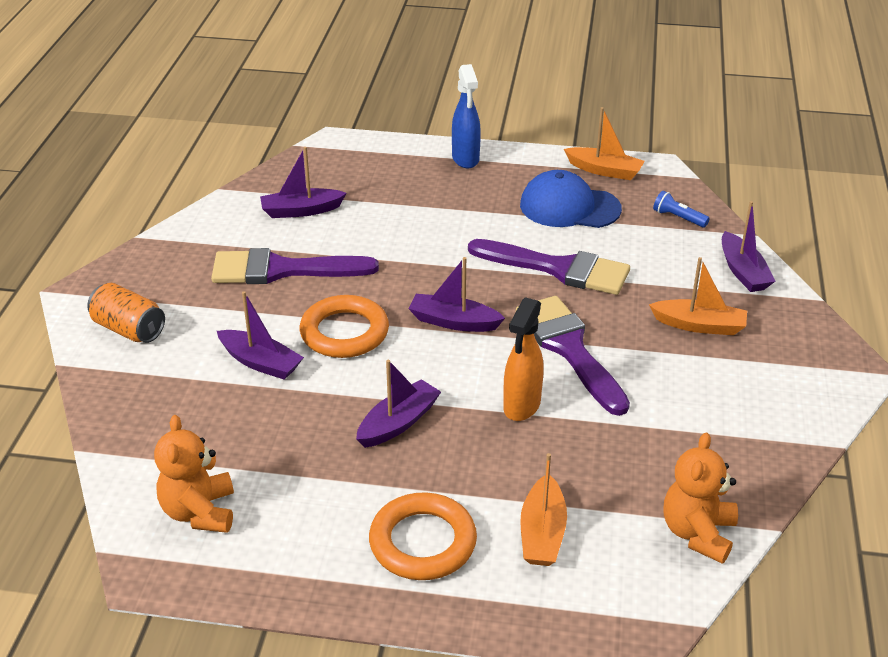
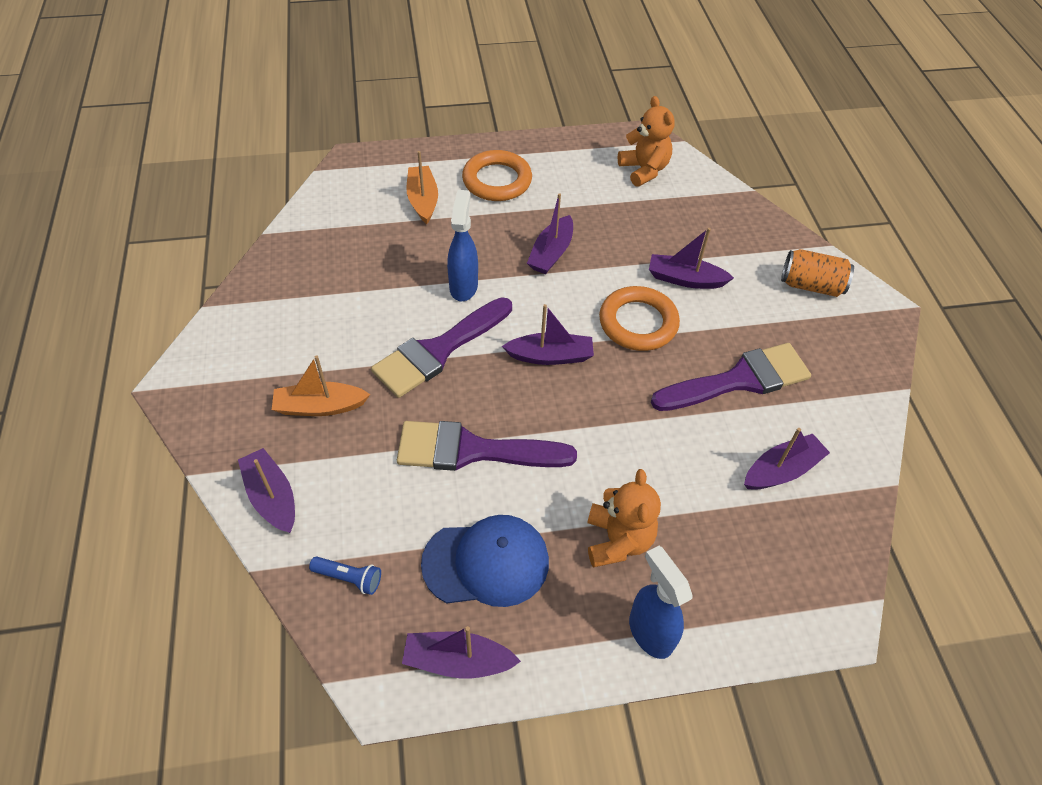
camera: 160 degrees right, 15 degrees up
orange spray bottle [503,297,544,421] -> blue spray bottle [447,190,478,301]
purple brush [516,296,630,416] -> purple brush turned 90 degrees clockwise [371,297,512,398]
orange boat [564,107,645,180] -> purple boat [402,626,521,678]
orange teddy bear [664,432,738,564] -> orange teddy bear moved to [587,469,661,567]

